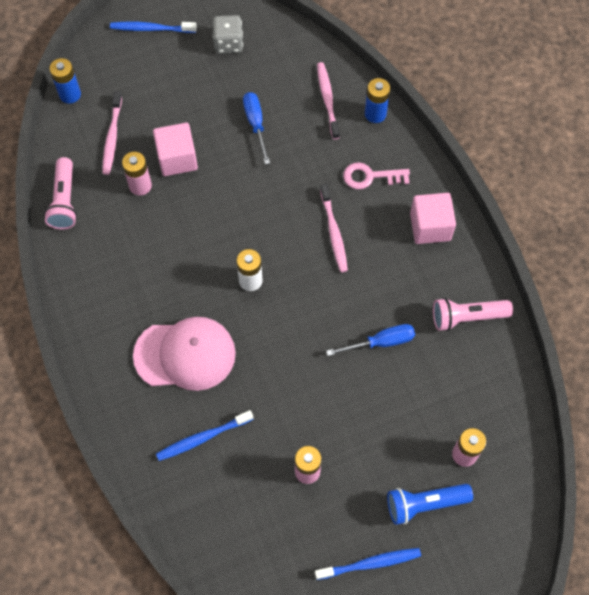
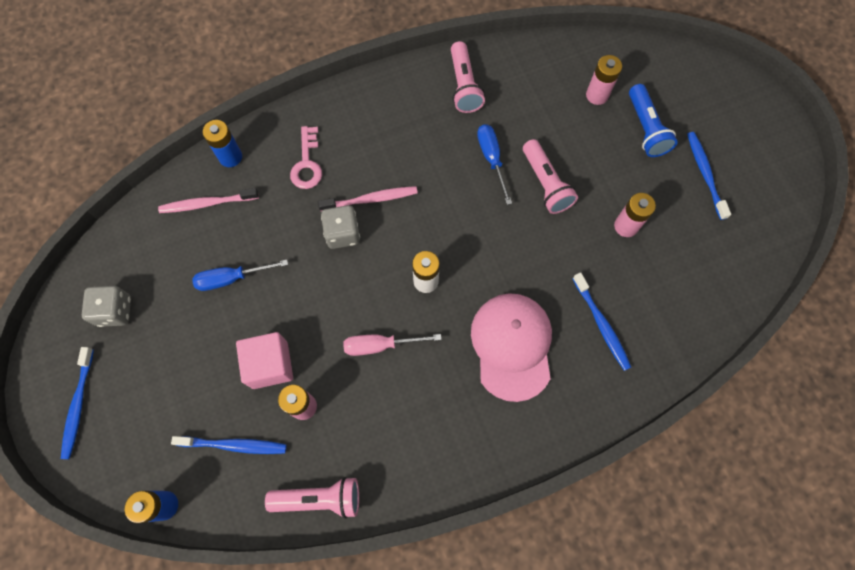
camera: 90 degrees left, 5 degrees up
pink toothbrush [102,91,122,175] -> blue toothbrush [171,436,287,454]
pink cube [410,193,456,244] -> none
none -> grey dice [321,205,360,249]
none -> pink screwdriver [343,334,442,356]
none -> pink flashlight [523,139,578,214]

